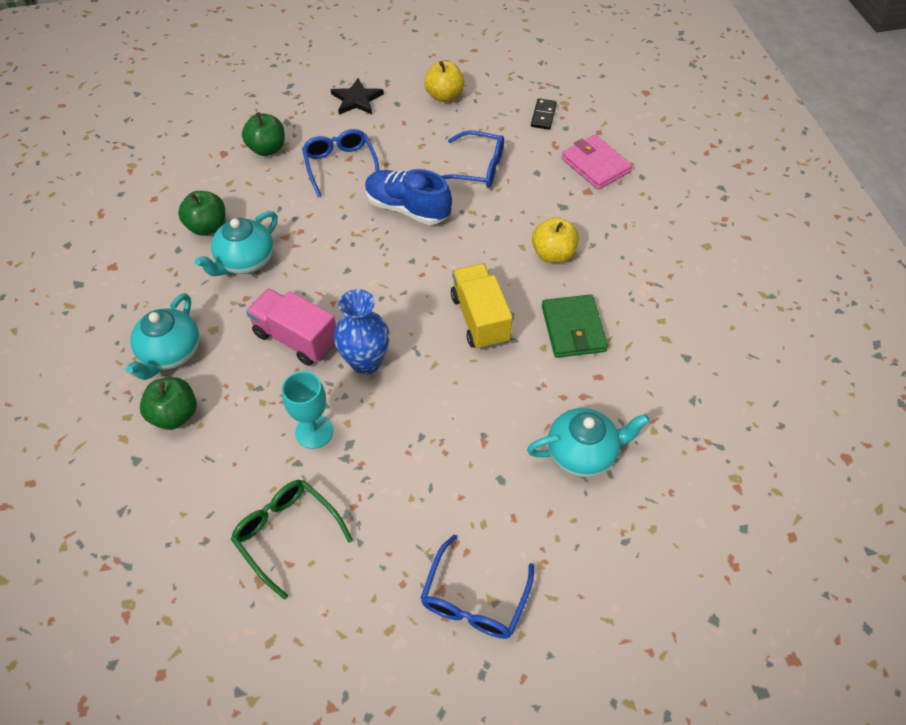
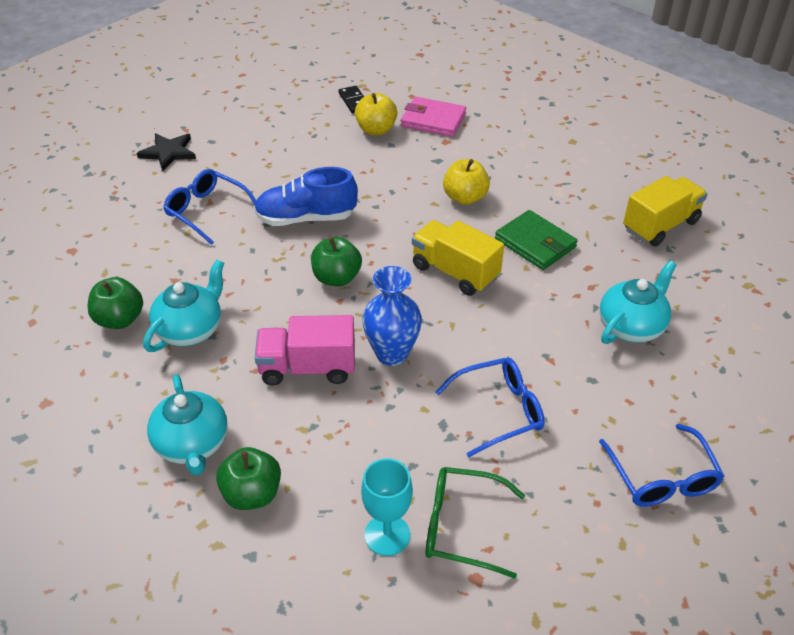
camera: 35 degrees left, 10 degrees down
turquoise teapot [195,211,278,276] -> turquoise teapot turned 150 degrees counterclockwise [143,260,224,352]
green apple [242,112,285,156] -> green apple moved to [311,237,362,286]
turquoise goblet [282,371,333,449] -> turquoise goblet moved to [361,458,413,556]
yellow apple [424,61,464,102] -> yellow apple moved to [355,93,397,135]
blue glasses [442,130,504,188] -> blue glasses moved to [435,358,544,457]
none -> yellow truck [623,176,708,247]

